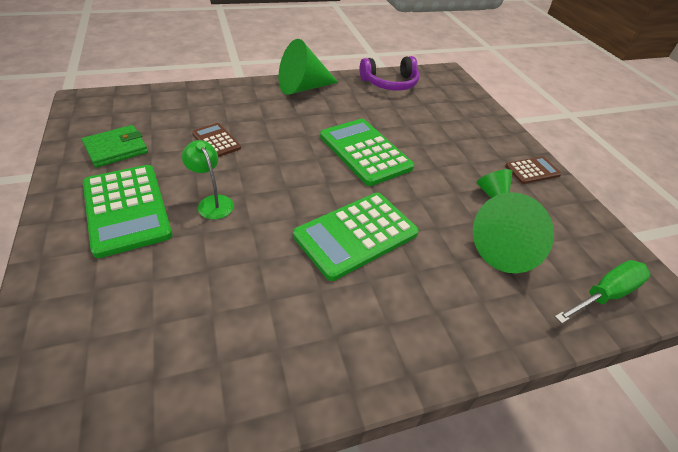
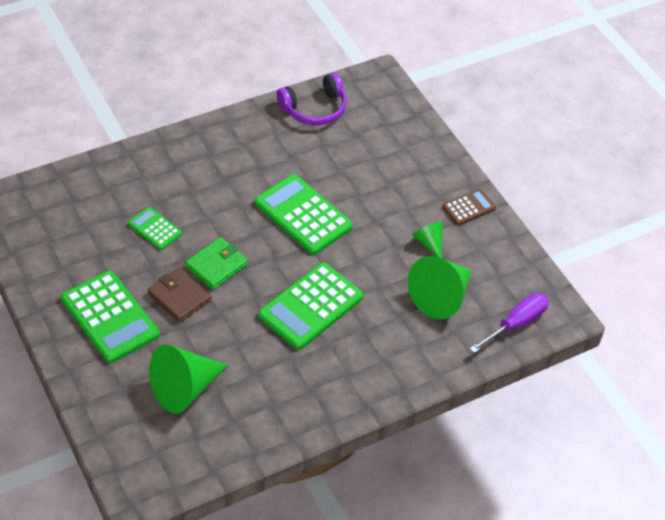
camera: 10 degrees left, 5 degrees up
green wallet [82,125,148,168] -> green wallet moved to [185,237,248,290]
green lamp [182,140,234,219] -> brown wallet [148,268,211,323]
brown calculator [192,123,241,157] -> green calculator [128,207,182,250]
green cone [279,39,338,95] -> green cone moved to [149,344,229,414]
green screwdriver [555,260,651,324] -> purple screwdriver [470,293,549,353]

